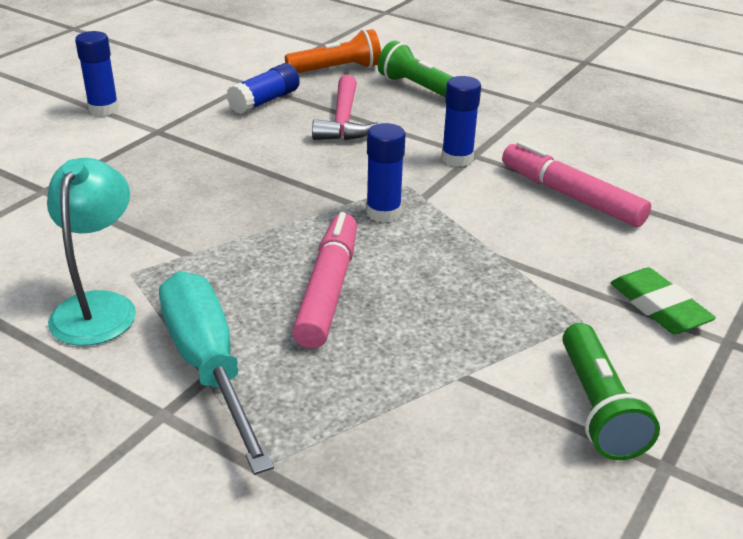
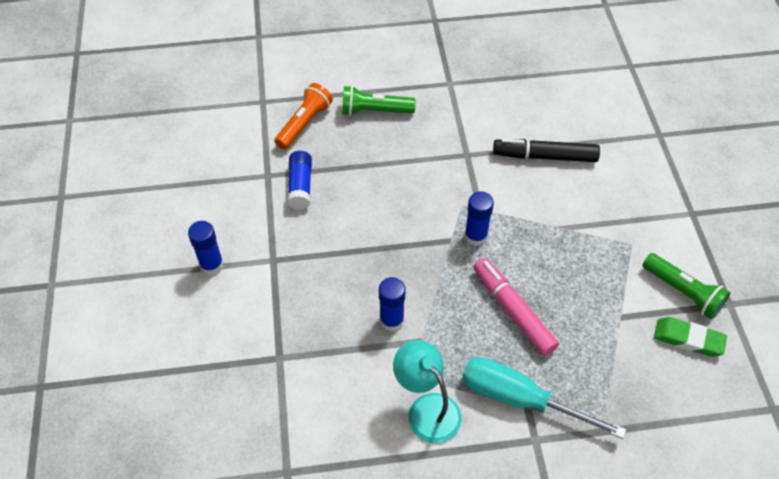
camera: 40 degrees left, 20 degrees up
pink hammer [312,75,379,140] -> none
blue glue stick [441,76,481,167] -> blue glue stick moved to [379,277,406,331]
pink marker [502,141,651,228] -> black marker [493,139,600,162]
green eraser [610,267,716,334] -> green eraser moved to [654,317,727,357]

